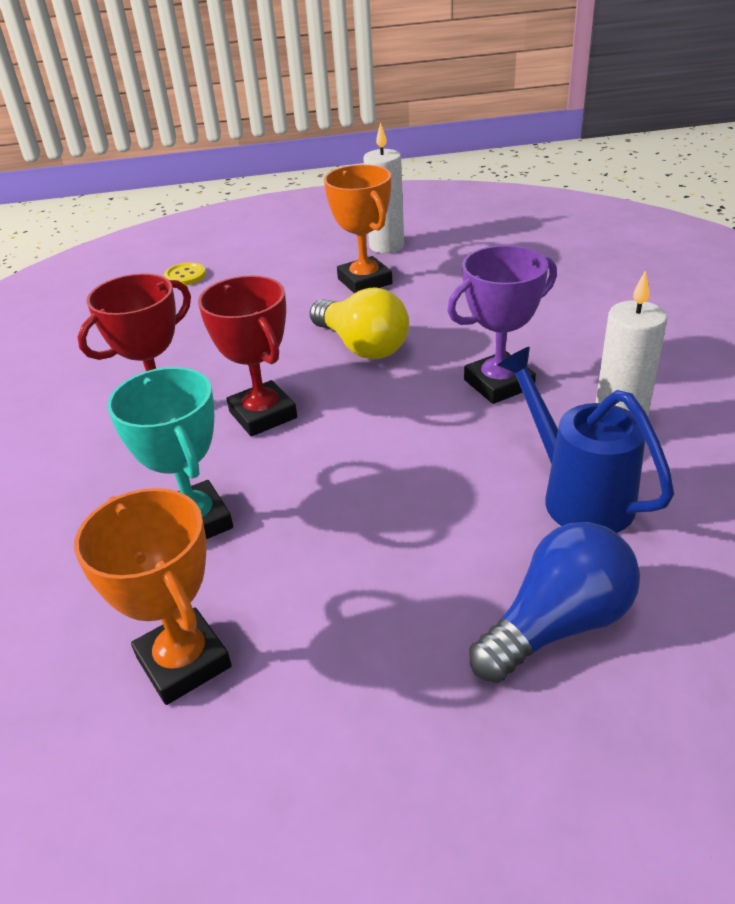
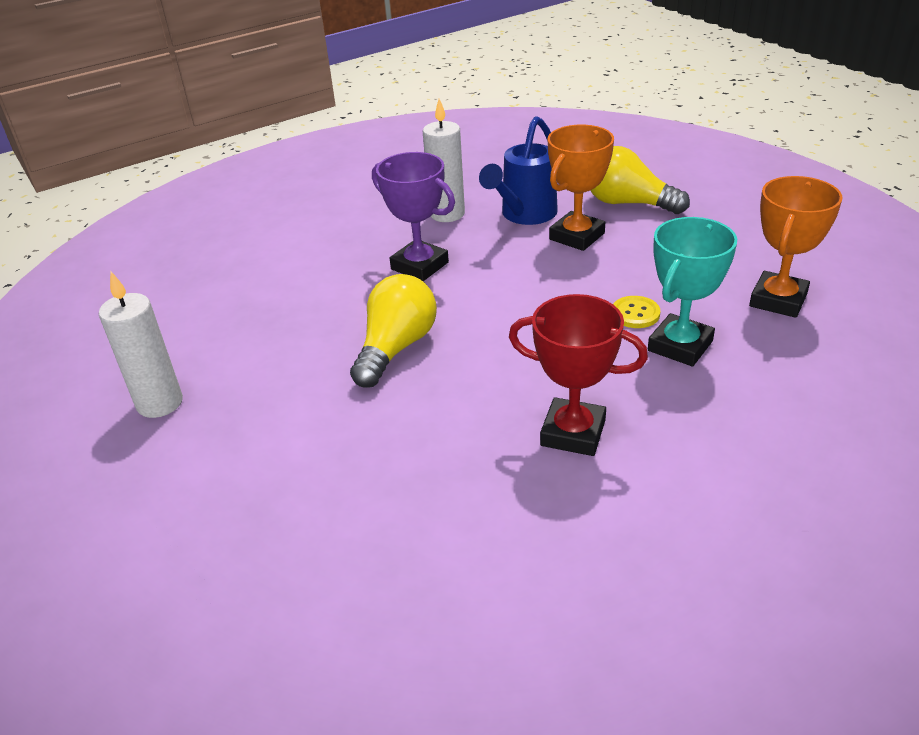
camera: 115 degrees left, 0 degrees up
yellow button [164,263,206,285] -> yellow button moved to [613,296,660,328]
red trophy [198,275,297,436] -> none
orange trophy [324,164,393,293] -> orange trophy moved to [548,125,614,251]
blue light bulb [469,522,640,683] -> yellow light bulb [590,146,690,214]

